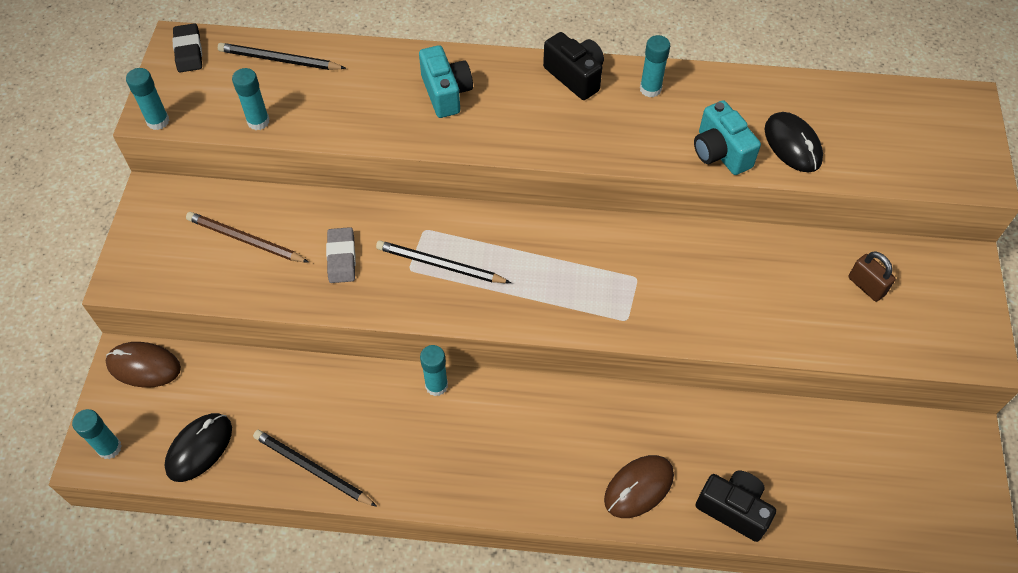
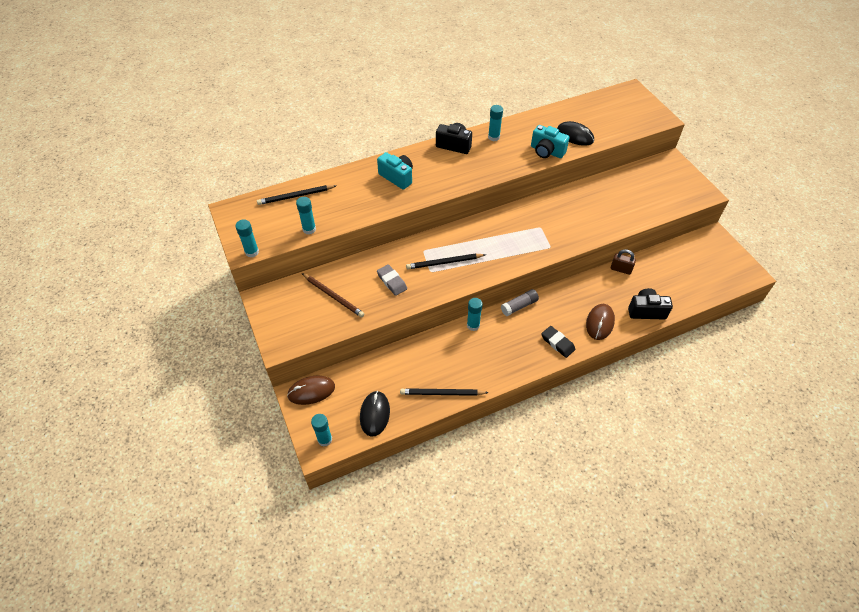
camera: 30 degrees left, 5 degrees down
black eraser [172,23,202,72] -> black eraser moved to [541,326,576,358]
brown pencil [186,212,309,263] -> brown pencil turned 135 degrees counterclockwise [302,273,365,317]
brown padlock [848,252,896,302] -> brown padlock moved to [611,249,636,275]
none -> grey glue stick [501,289,539,316]

